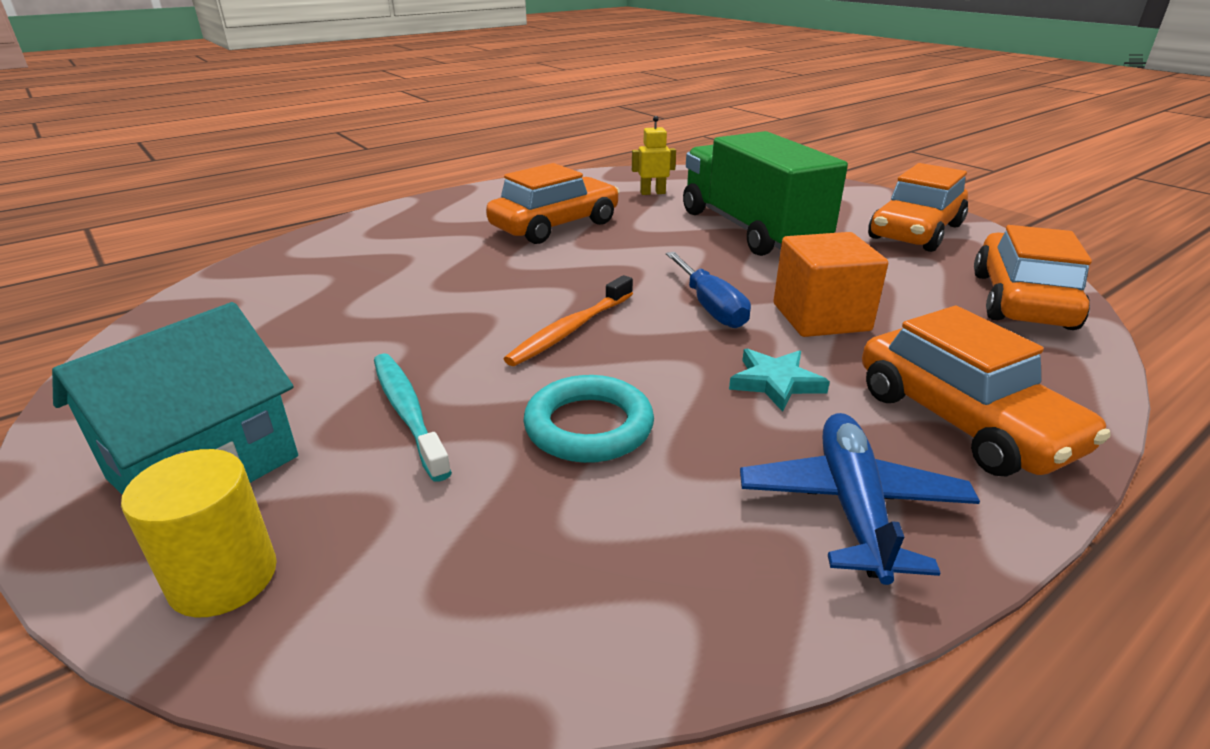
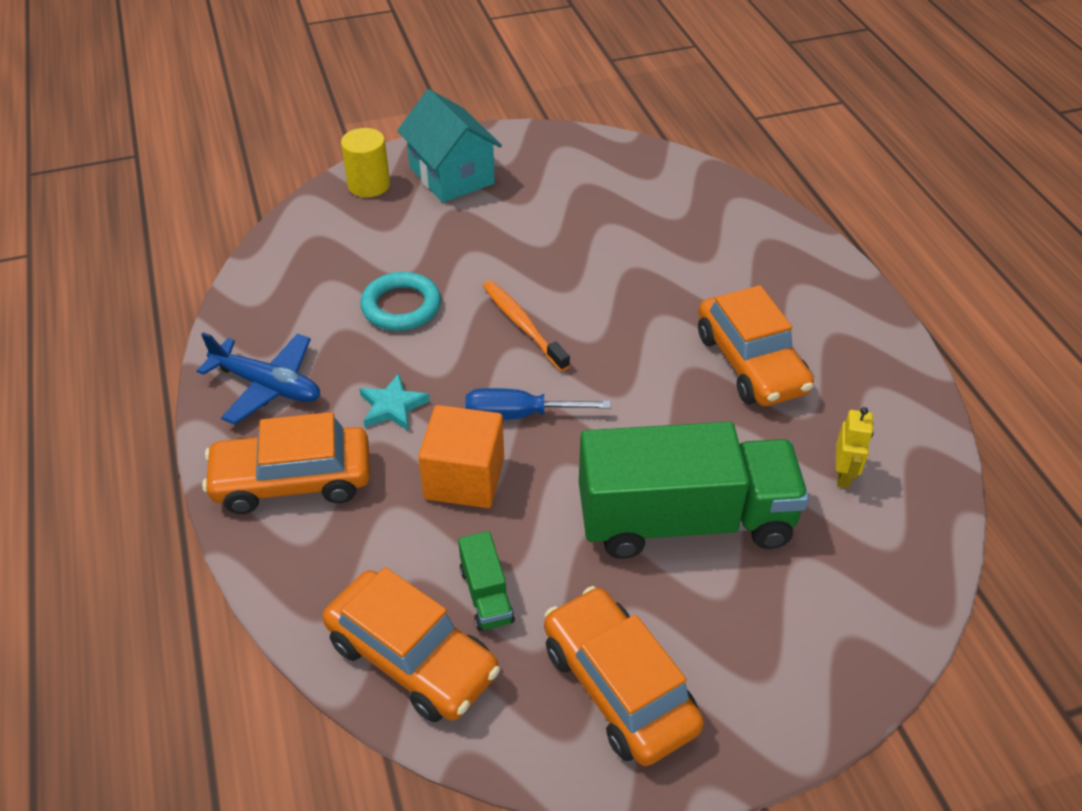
camera: 110 degrees right, 15 degrees up
turquoise toothbrush [374,353,452,482] -> none
none -> green truck [458,531,515,631]

